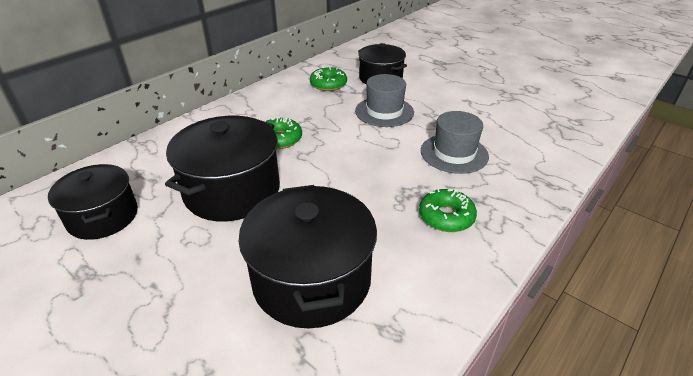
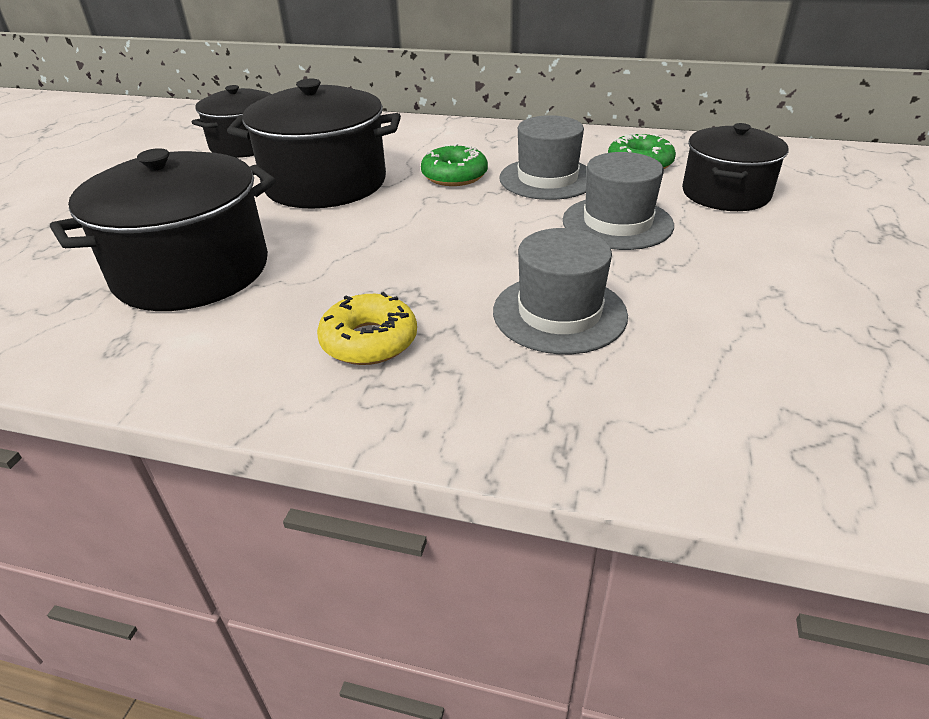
camera: 65 degrees right, 0 degrees up
green donut [419,188,477,232] -> yellow donut [317,292,417,365]
none -> grey hat [499,115,587,200]

